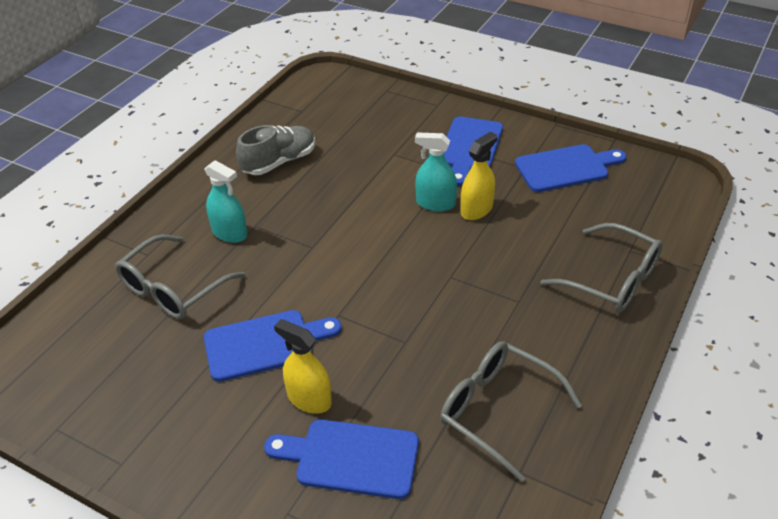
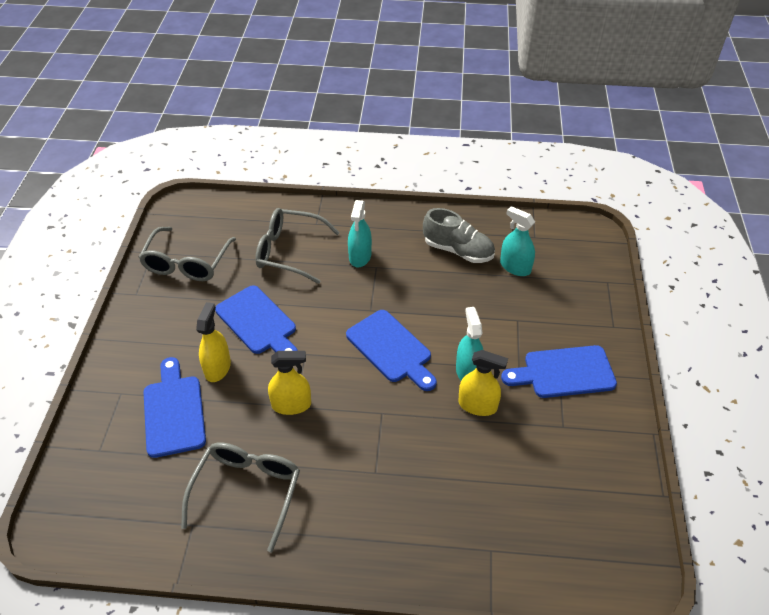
camera: 65 degrees right, 5 degrees up
blue cutting board [515,144,627,192] -> blue cutting board moved to [346,310,437,391]
grey glasses [540,223,663,312] -> grey glasses moved to [138,227,236,281]
none -> yellow spray bottle [268,351,311,415]
none -> turquoise spray bottle [500,206,535,276]

